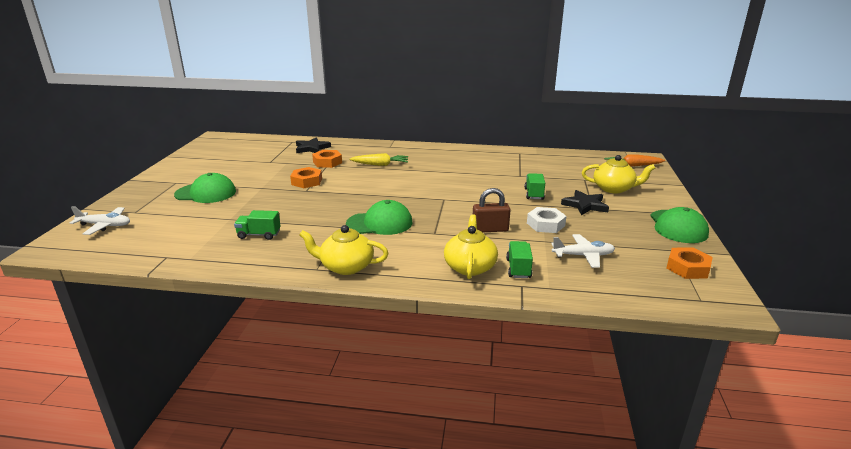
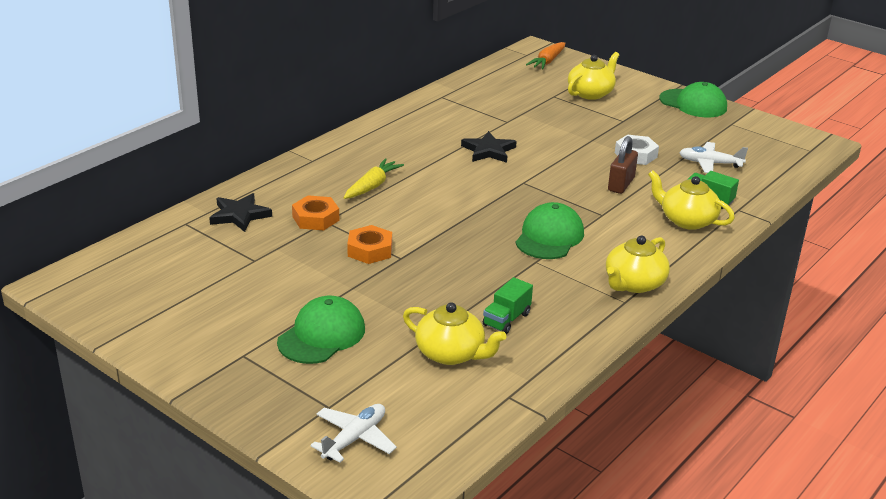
camera: 60 degrees left, 5 degrees up
green truck [524,173,545,200] -> none
white plane [551,234,615,268] -> white plane turned 105 degrees counterclockwise [679,142,748,173]
black star [561,190,609,215] -> black star moved to [461,131,517,163]
orange nut [666,247,713,279] -> none
none -> yellow teapot [403,302,506,365]

